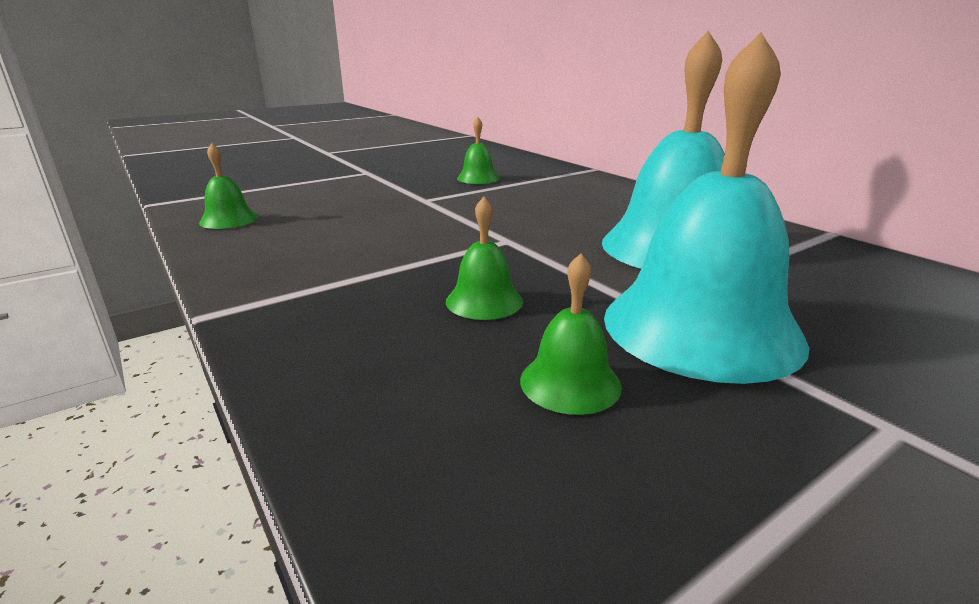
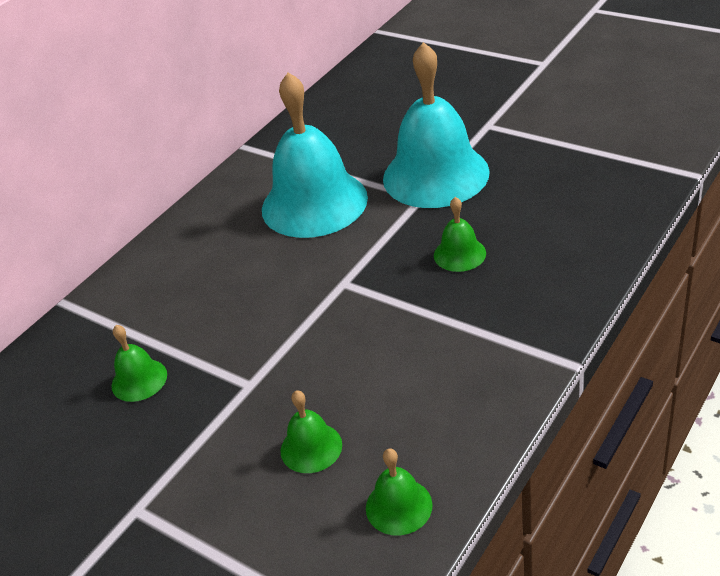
camera: 105 degrees left, 15 degrees up
green bell [520,253,622,415] -> green bell moved to [281,390,342,473]

